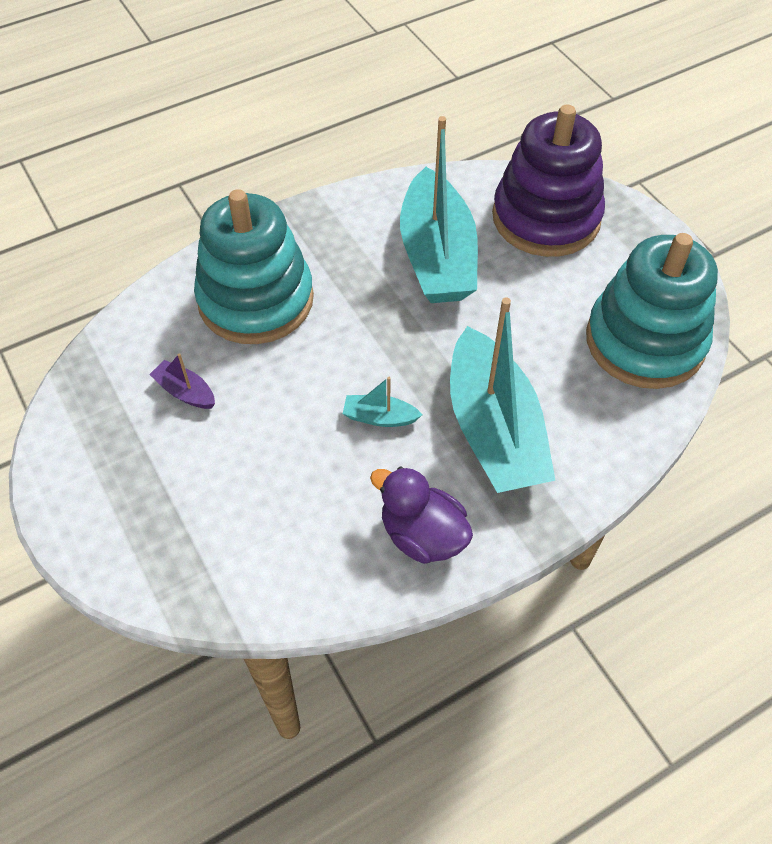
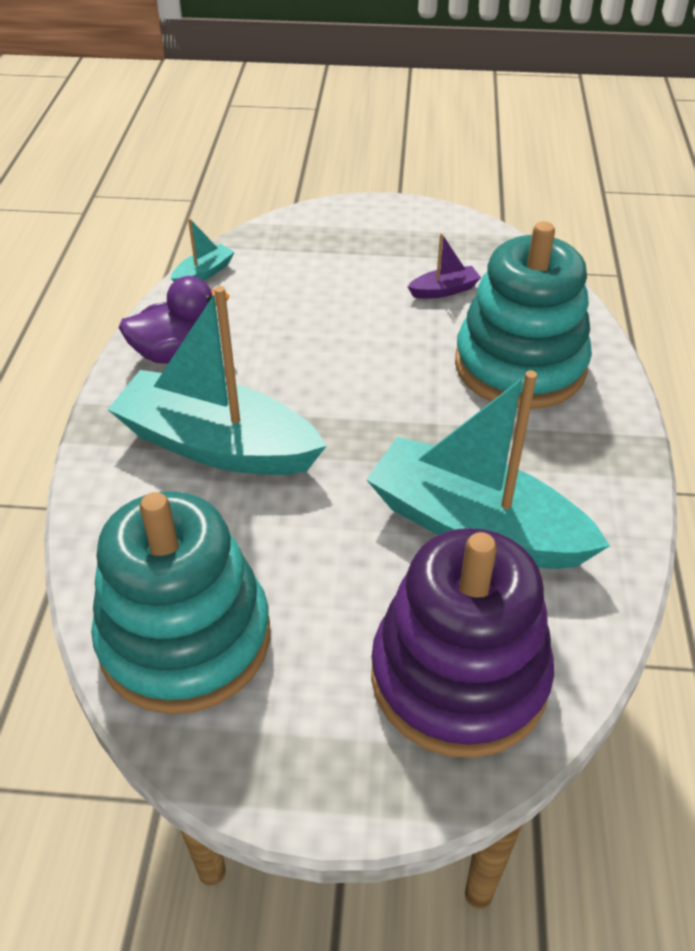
camera: 125 degrees right, 10 degrees down
turquoise boat [343,377,423,427] -> turquoise boat moved to [171,218,234,282]

